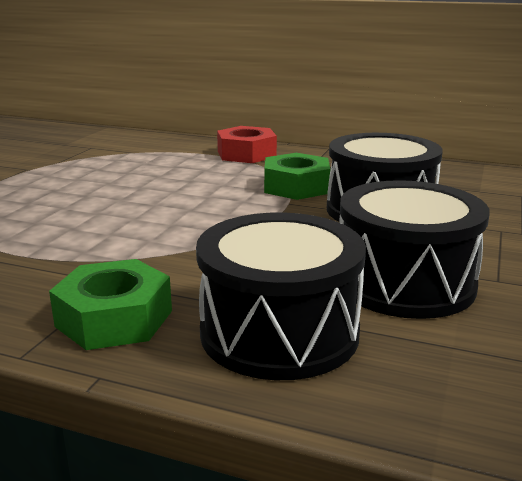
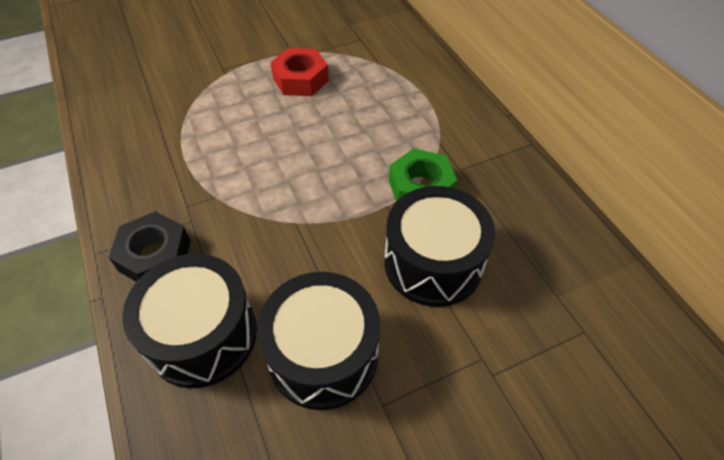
camera: 45 degrees right, 30 degrees up
green nut [49,259,172,350] -> black nut [108,211,191,282]
red nut [217,126,277,163] -> red nut moved to [270,48,329,96]

